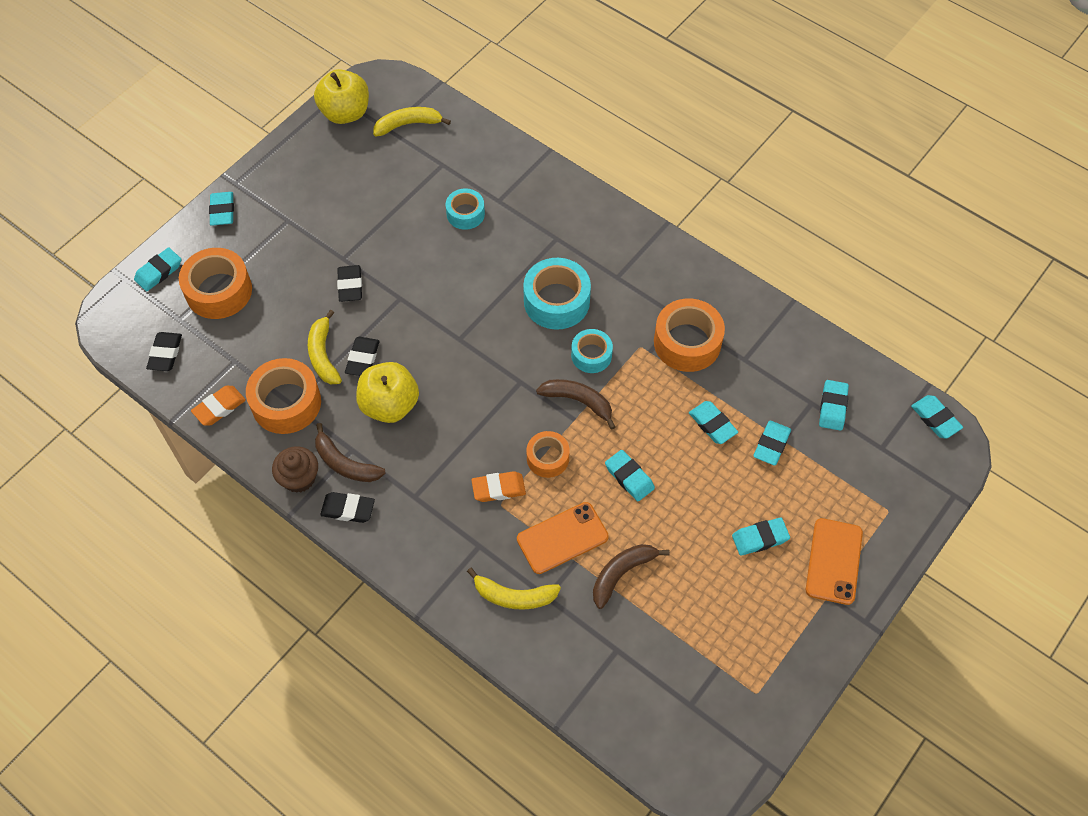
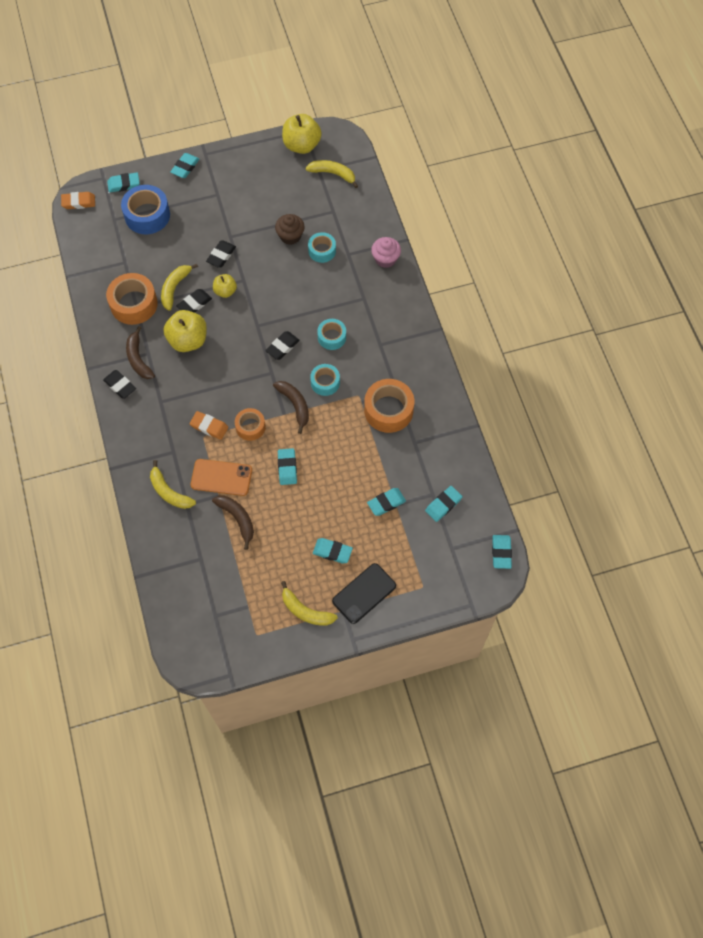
camera: 35 degrees right, 5 degrees up
black eraser [146,332,182,371] -> black eraser moved to [265,331,300,360]
orange tape [179,248,252,319] -> blue tape [121,185,170,234]
orange eraser [191,386,246,425] -> orange eraser moved to [61,192,95,209]
brown cupcake [272,446,318,493] -> brown cupcake moved to [275,214,305,245]
turquoise tape [523,258,591,330] -> turquoise tape [317,319,346,350], size x0.60
brown banana [593,544,670,609] -> brown banana turned 60 degrees clockwise [212,496,254,550]
turquoise eraser [689,401,738,444] -> none
orange phone [806,518,863,605] -> black phone [332,563,396,624]
none -> yellow apple [213,274,237,298]
none -> yellow banana [281,581,338,626]
none -> pink cupcake [371,237,401,268]

